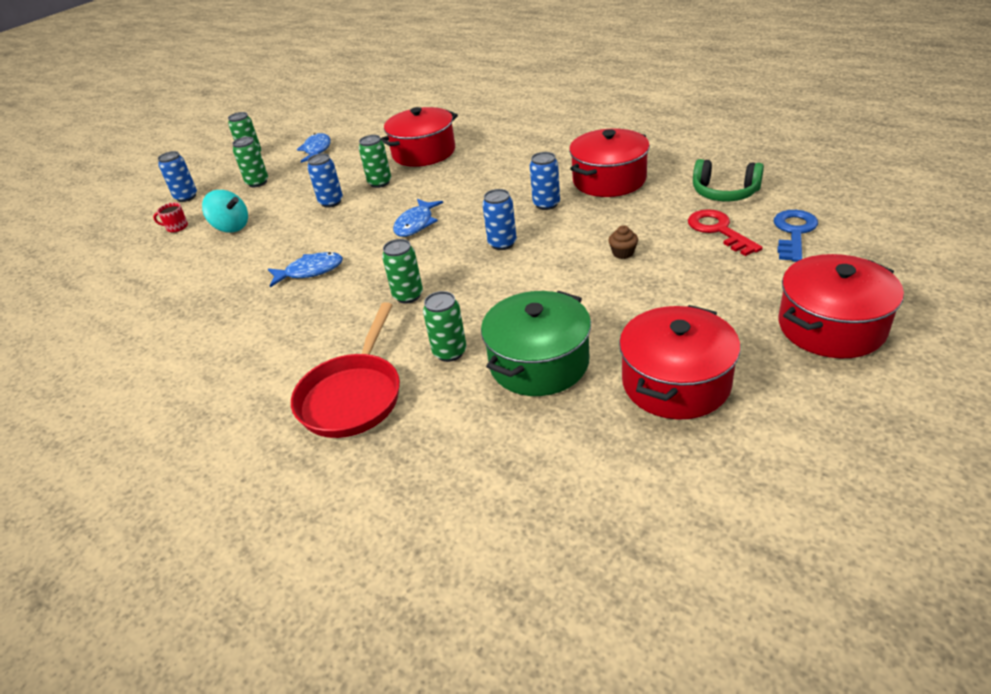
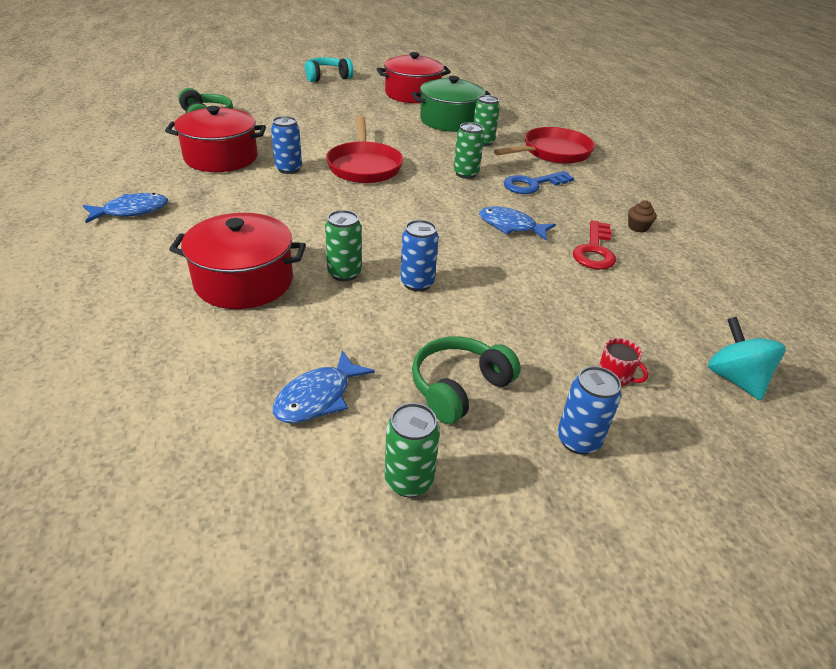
camera: 145 degrees left, 0 degrees up
turquoise spinning top [202,190,248,233] -> turquoise spinning top moved to [708,317,785,400]
green can [232,137,268,187] -> green headphones [412,336,521,424]
blue fish [393,199,443,237] -> blue fish moved to [83,193,168,223]
blue can [482,189,517,250] -> red pan [326,116,403,183]
brown cupcake [608,225,638,259] -> brown cupcake moved to [628,200,657,232]
red key [688,209,763,256] -> red key moved to [573,220,616,270]
blue key [774,210,818,262] -> blue key moved to [503,171,574,194]
red pot [778,254,904,358] -> turquoise headphones [305,57,354,82]

